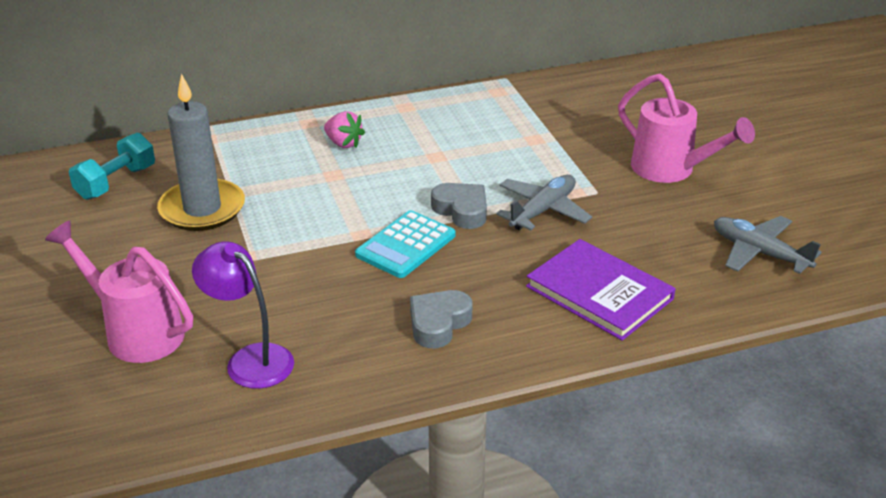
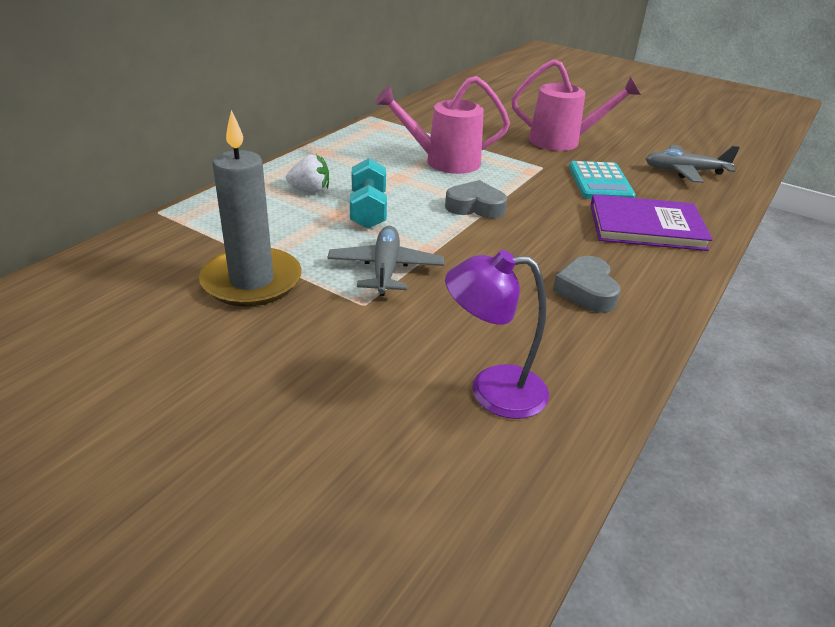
camera: 40 degrees left, 0 degrees up
pink watering can [45,220,193,363] -> pink watering can moved to [375,76,510,174]
turquoise dumbbell [69,133,155,200] -> turquoise dumbbell moved to [350,158,387,229]
pink strawberry [324,111,365,148] -> white strawberry [286,154,329,192]
turquoise calculator [355,210,456,278] -> turquoise calculator moved to [569,161,636,199]
grey plane [496,175,592,230] -> grey plane moved to [327,226,444,296]

